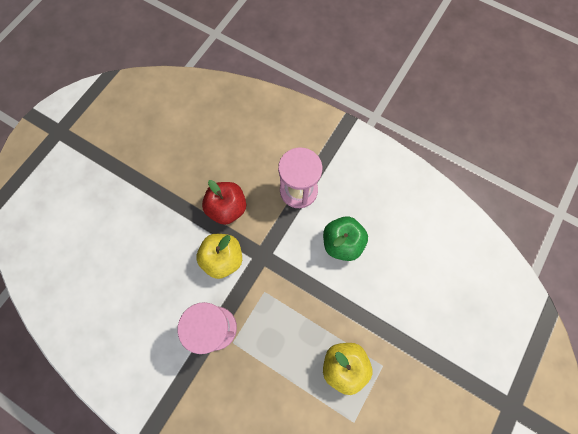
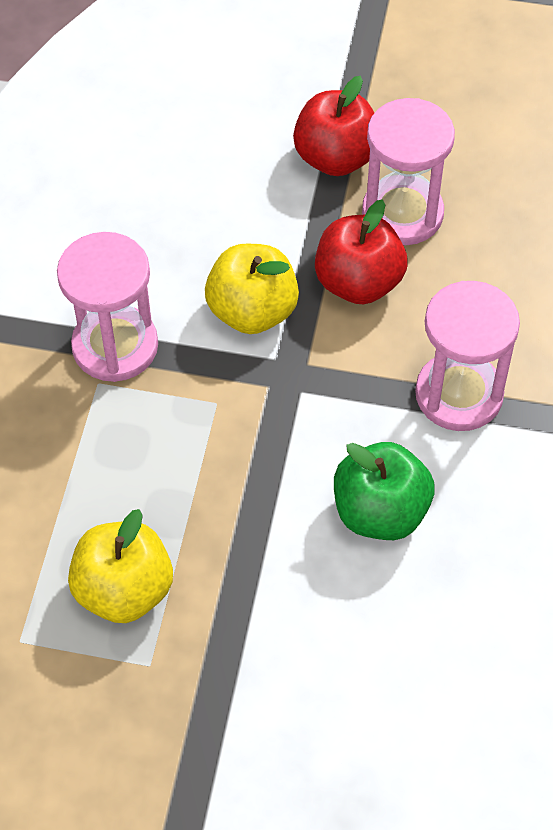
camera: 70 degrees right, 15 degrees down
none -> red apple [293,76,374,176]
none -> pink hourglass [362,98,455,245]

